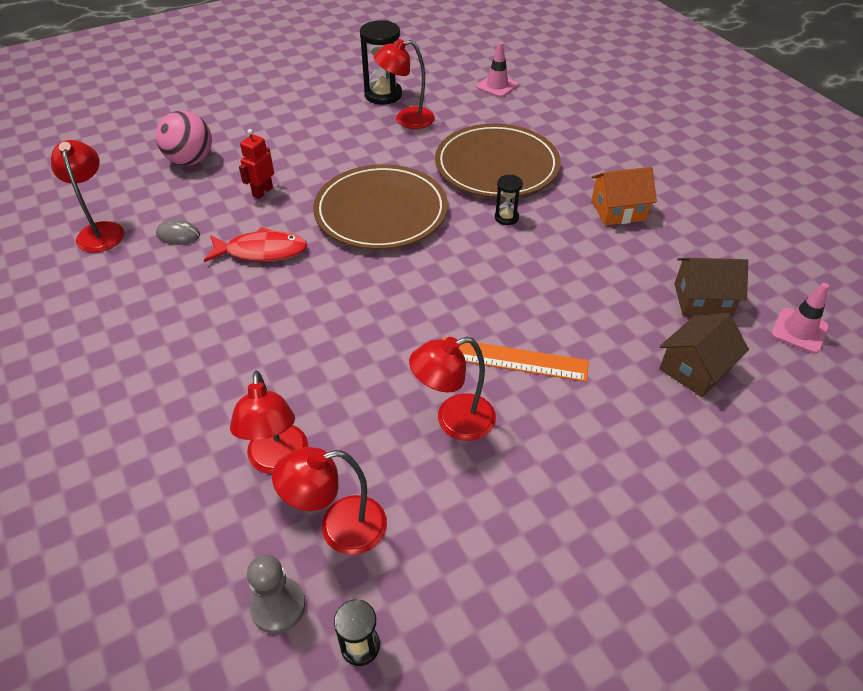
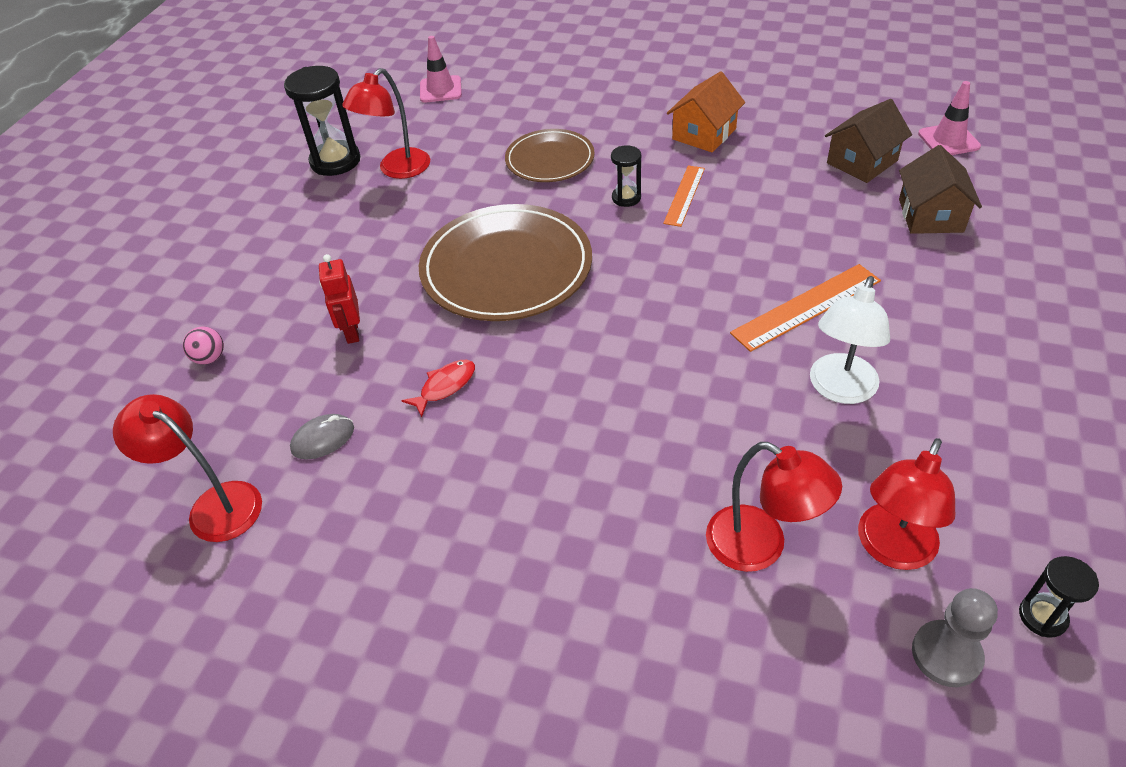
camera: 40 degrees left, 0 degrees up
pink ball [156,110,212,166] -> pink ball [183,327,224,365], size x0.48
red fish [204,227,307,262] -> red fish [401,360,475,417], size x0.59
red lamp [409,337,496,441] -> white lamp [810,276,890,404]
brown plate [435,124,561,198] -> brown plate [505,129,595,182], size x0.59
none -> orange ruler [663,165,705,227]

